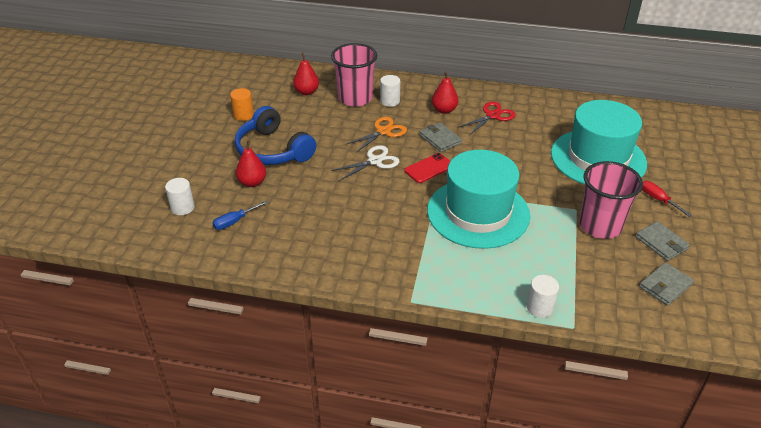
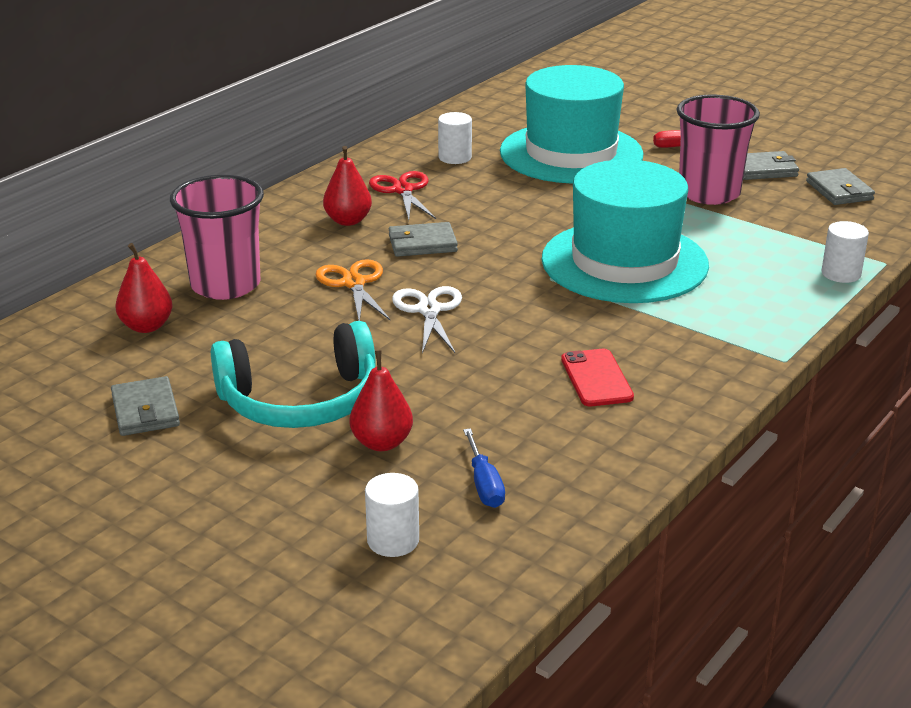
camera: 65 degrees left, 10 degrees down
orange cylinder [230,88,254,121] -> grey wallet [111,376,180,436]
blue headphones [235,106,316,165] -> turquoise headphones [211,321,375,428]
white cylinder [380,75,400,107] -> white cylinder moved to [438,112,472,164]
red phone [404,153,450,183] -> red phone moved to [561,349,634,406]

